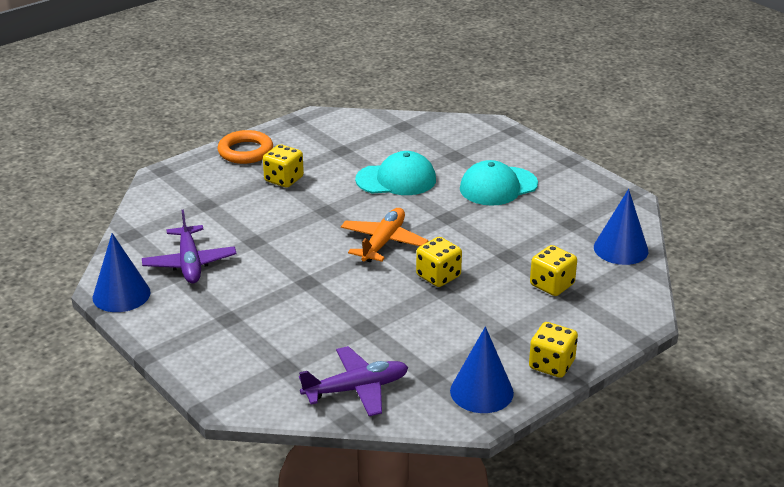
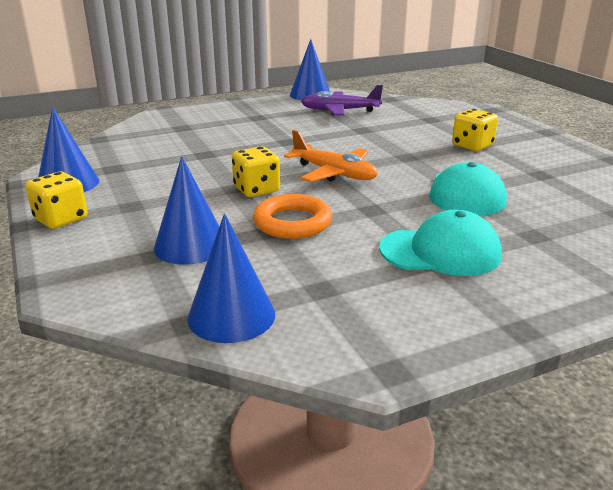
camera: 105 degrees right, 5 degrees down
orange ring [218,130,273,164] -> orange ring moved to [253,194,332,239]
purple plane [299,346,408,416] -> none
turquoise cap [460,160,538,206] -> turquoise cap turned 105 degrees clockwise [379,210,502,276]
yellow dice [530,245,577,296] -> blue cone [154,156,219,265]

